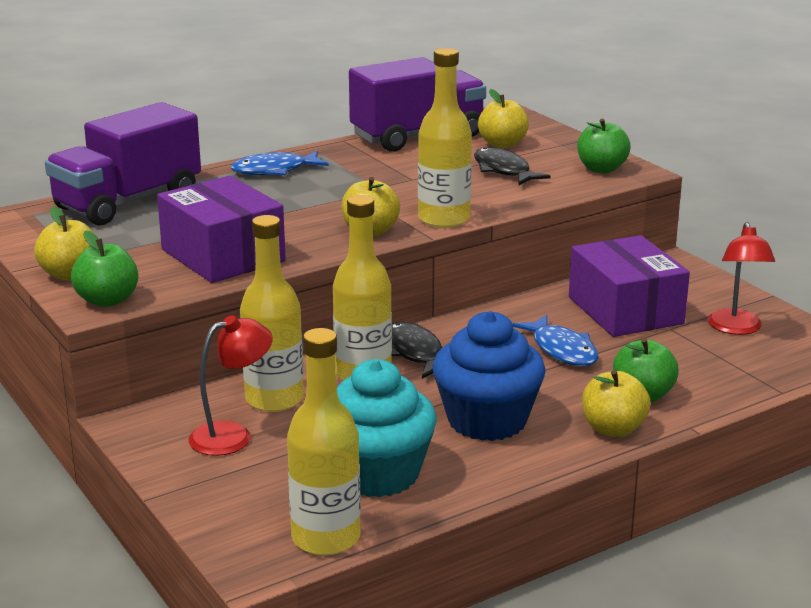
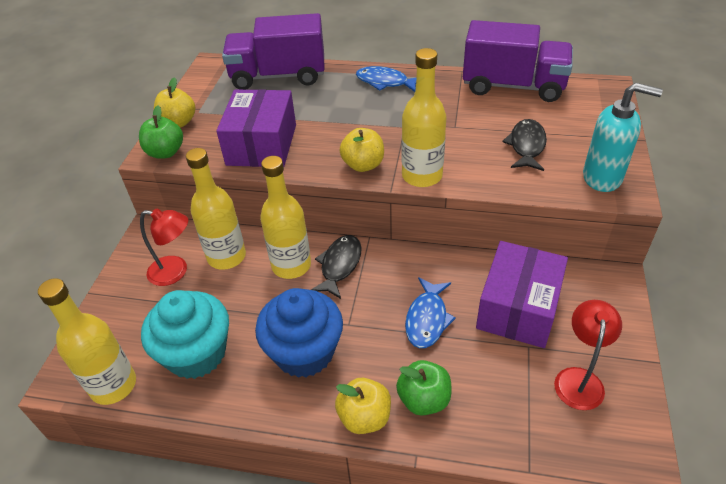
camera: 45 degrees right, 20 degrees up
yellow apple [478,89,529,148] -> none
green apple [577,119,631,173] -> turquoise soap dispenser [583,83,663,192]
red lamp [708,222,775,335] -> red lamp turned 150 degrees clockwise [554,300,622,410]

